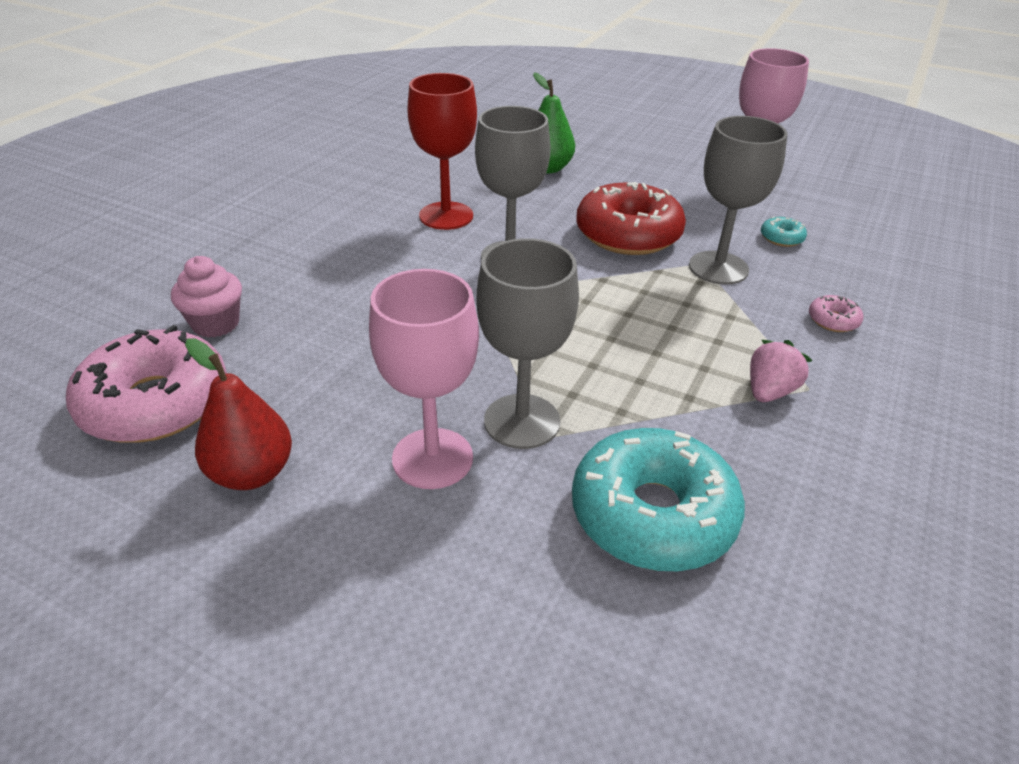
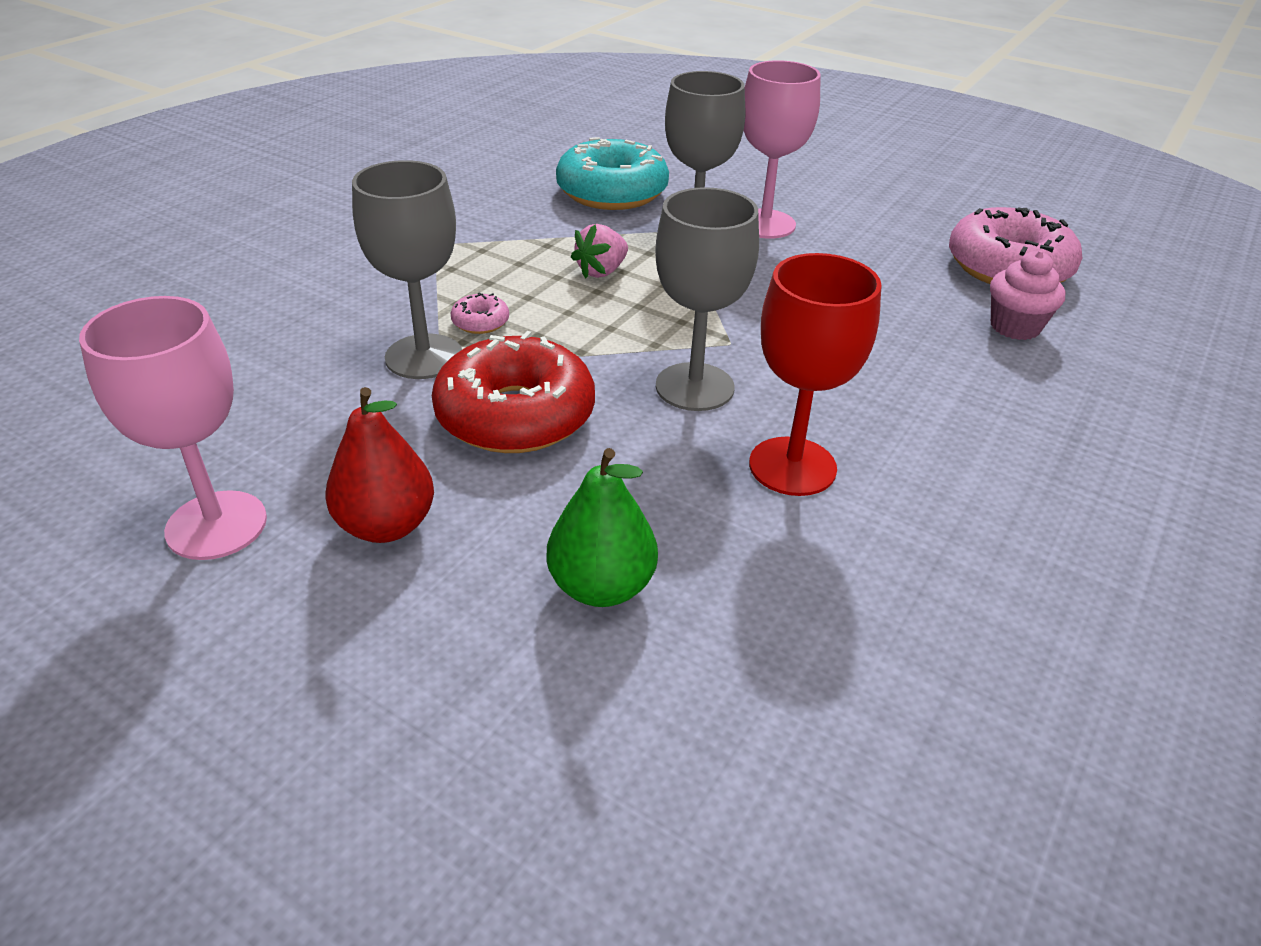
camera: 175 degrees left, 0 degrees up
red pear [185,338,292,490] -> red pear moved to [326,387,434,543]
pink strawberry [750,340,812,402] -> pink strawberry moved to [571,224,628,279]
turquoise donut [761,217,807,247] -> none
pink donut [809,295,863,332] -> pink donut moved to [451,293,509,334]

